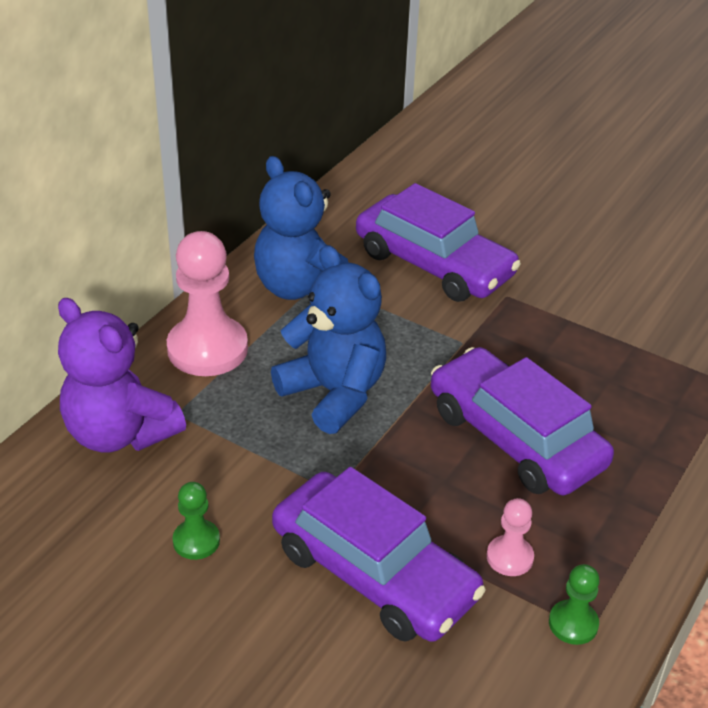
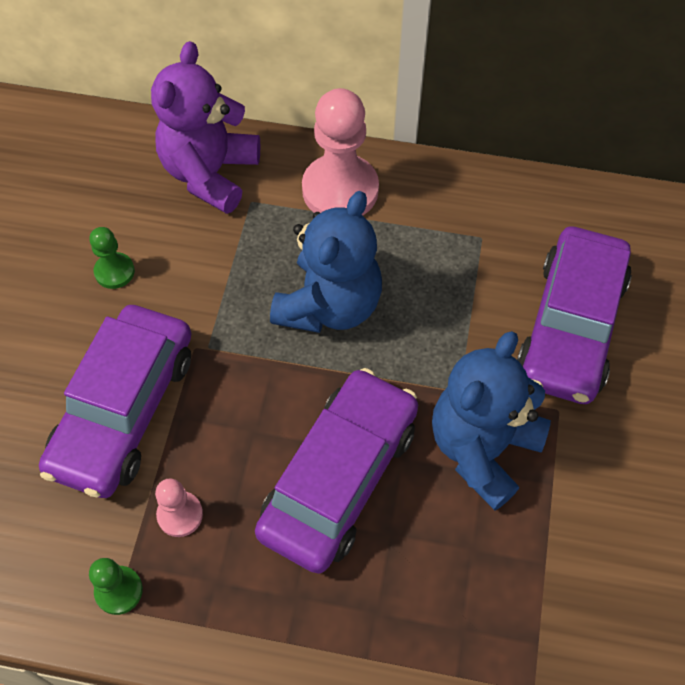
camera: 70 degrees right, 20 degrees up
blue teddy bear [254,156,349,300] -> blue teddy bear moved to [432,331,551,510]

